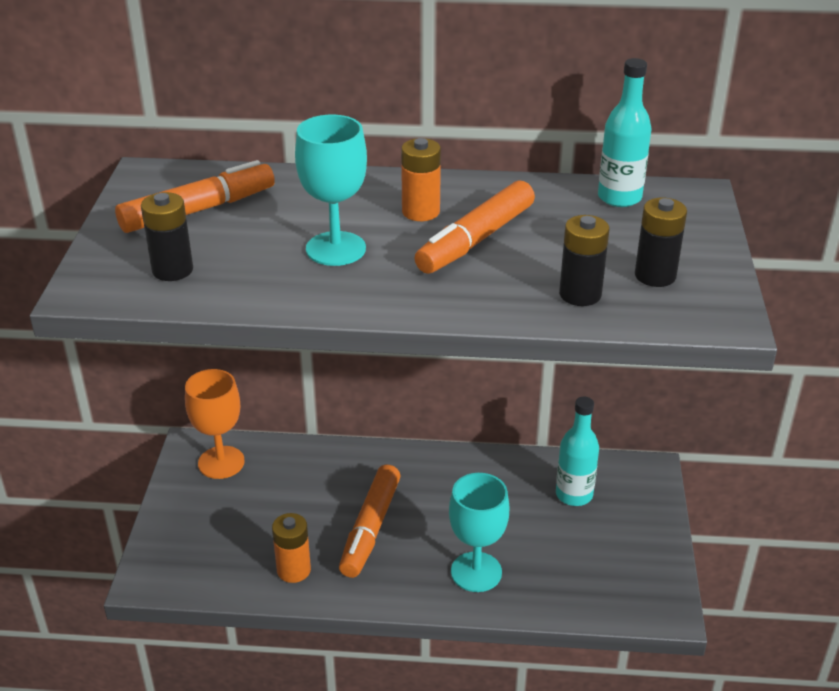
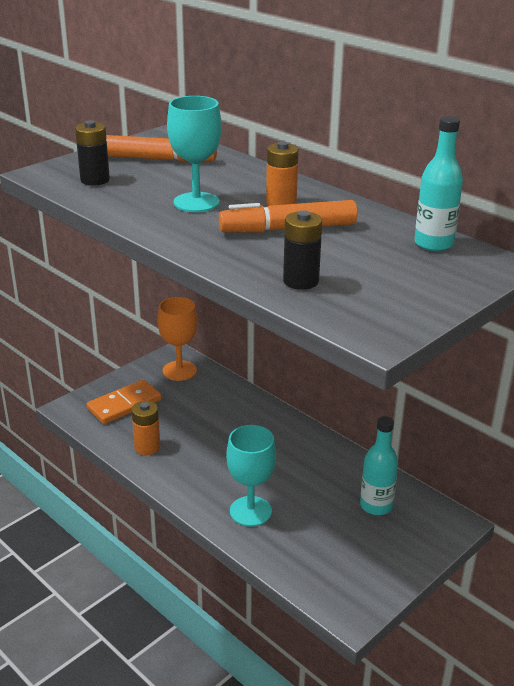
camera: 40 degrees right, 5 degrees down
orange marker [339,465,401,578] -> none
black battery [635,198,687,287] -> none
none -> orange domino [86,379,161,424]

